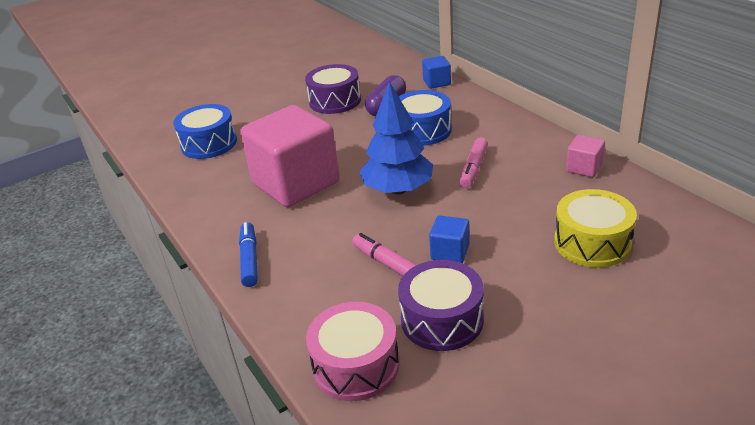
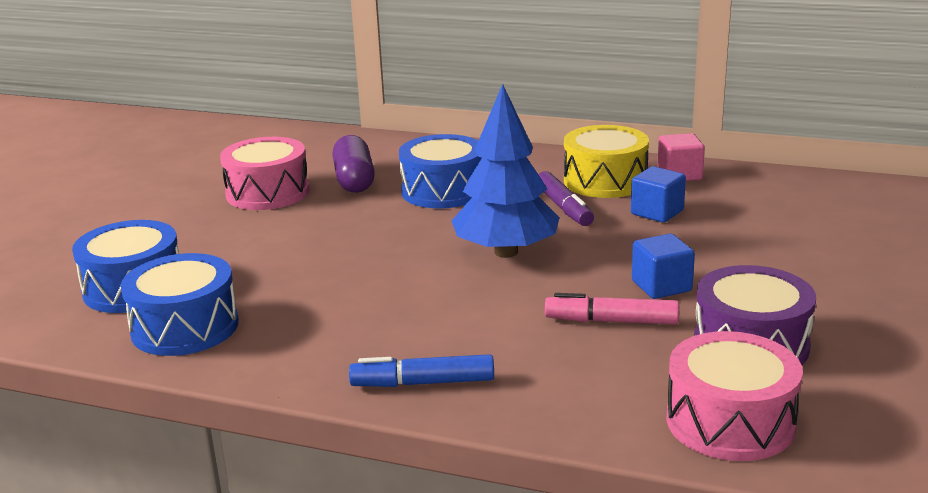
camera: 40 degrees left, 10 degrees down
blue marker [239,222,258,287] -> blue marker turned 45 degrees counterclockwise [349,354,494,387]
pink cube [240,105,340,207] -> none
purple drum [305,64,361,114] -> pink drum [220,137,309,210]
blue cube [422,56,451,89] -> blue cube moved to [631,166,686,223]
pink marker [460,137,488,188] -> purple marker [538,171,594,226]
yellow drum [554,189,637,268] -> yellow drum moved to [564,125,649,198]
none -> blue drum [121,253,239,356]

